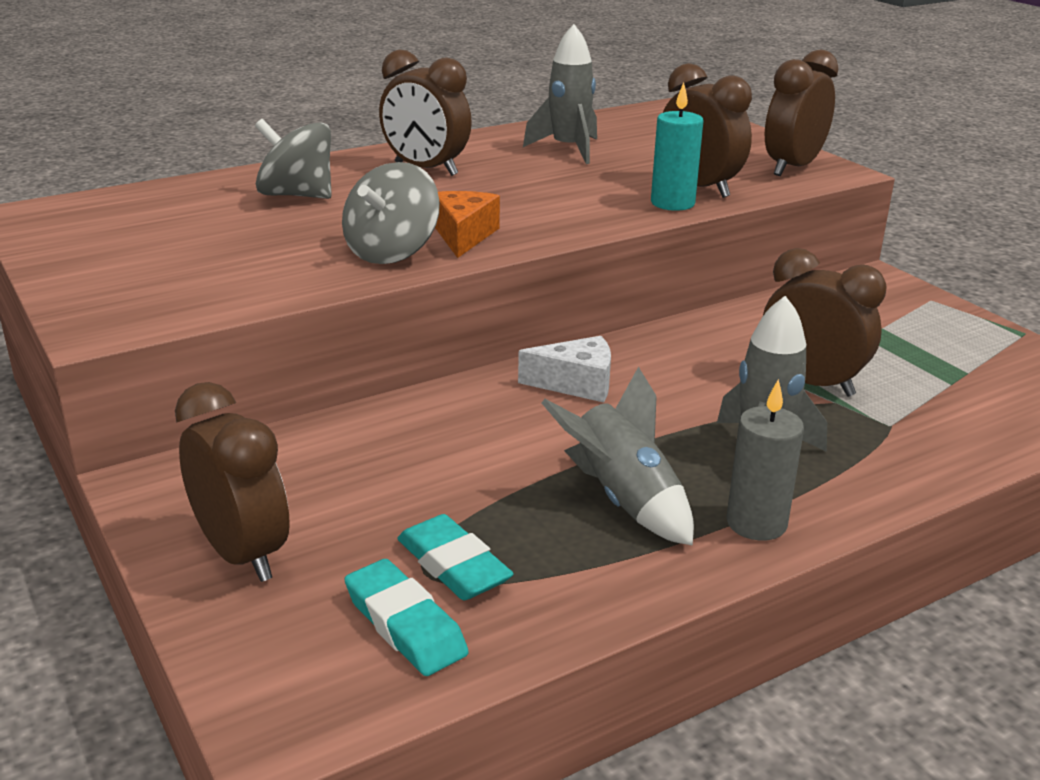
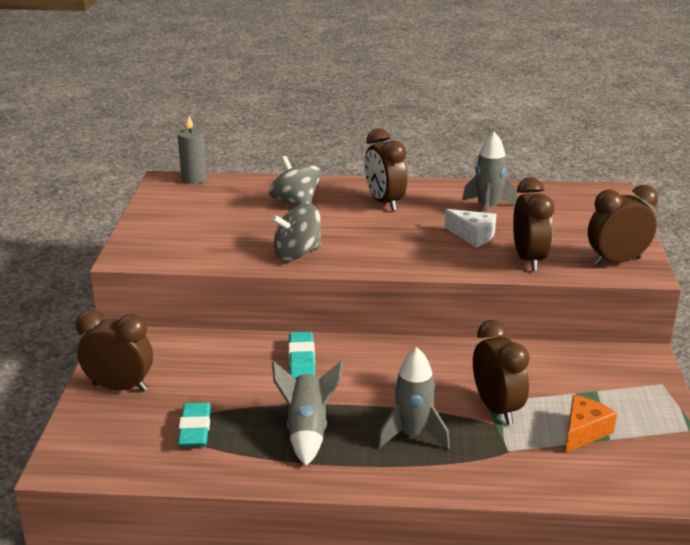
camera: 35 degrees right, 0 degrees up
brown clock [175,382,290,582] -> brown clock turned 75 degrees counterclockwise [76,309,153,392]
turquoise eraser [344,559,469,676] -> turquoise eraser moved to [288,332,315,379]
orange cheese [435,191,500,258] -> orange cheese moved to [565,395,617,453]
white cheese [518,336,611,402] -> white cheese moved to [445,209,496,248]
turquoise candle [651,82,704,211] -> none
grey candle [726,379,804,541] -> grey candle moved to [178,116,207,184]

